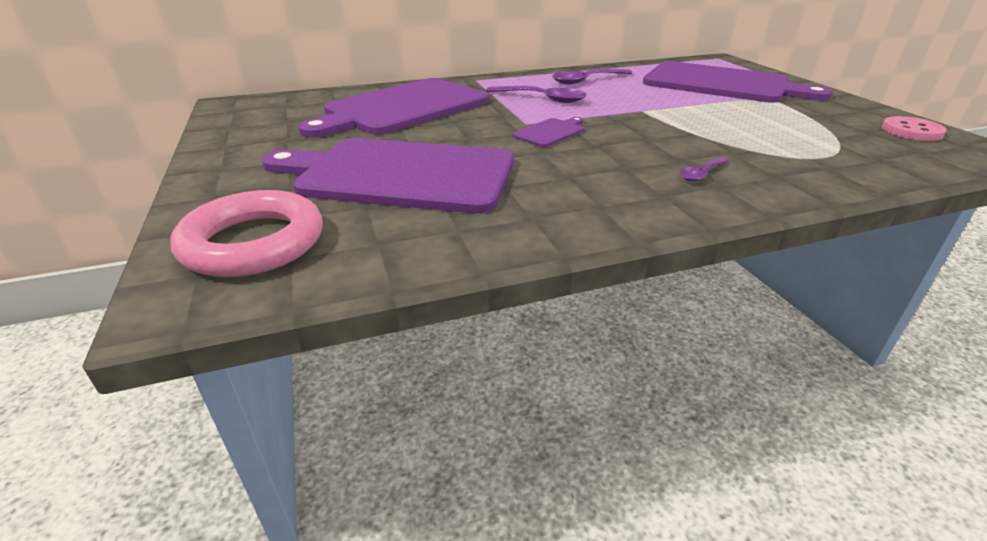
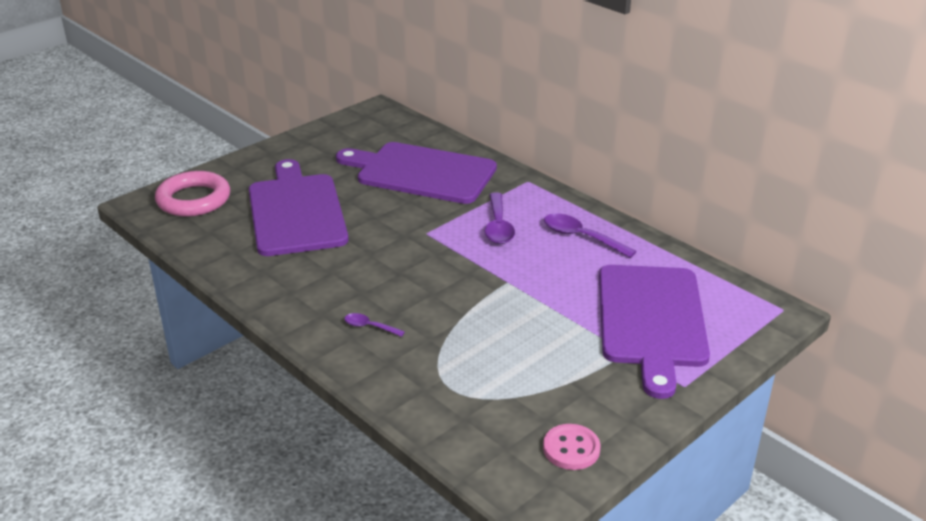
camera: 65 degrees right, 0 degrees up
purple cutting board [512,117,584,147] -> none

